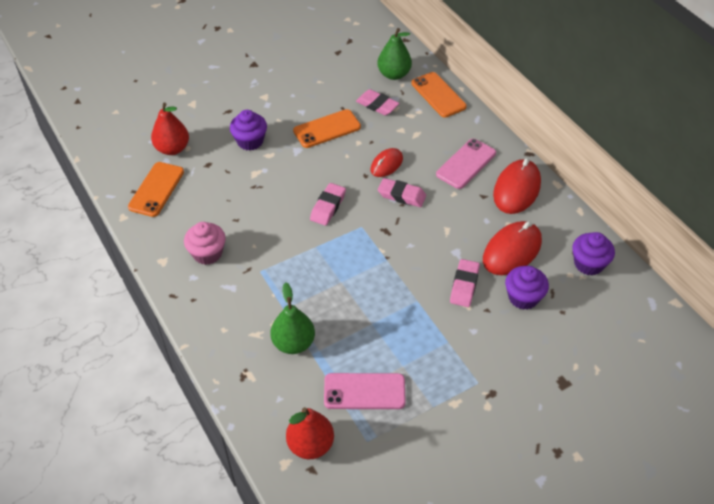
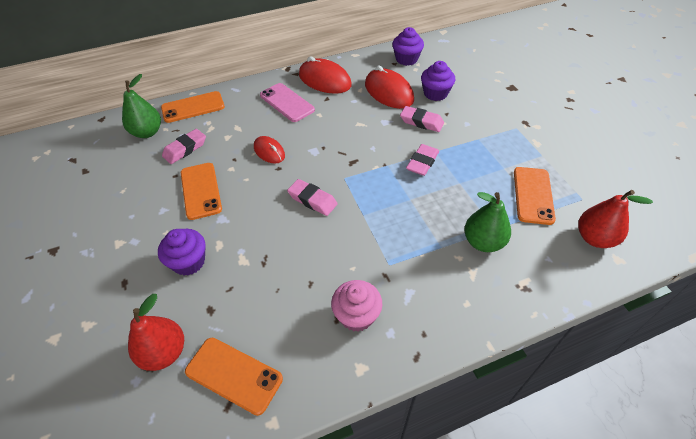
camera: 80 degrees left, 0 degrees up
pink phone [324,373,406,409] -> orange phone [514,167,556,225]
pink eraser [378,178,426,207] -> pink eraser moved to [406,144,439,176]

